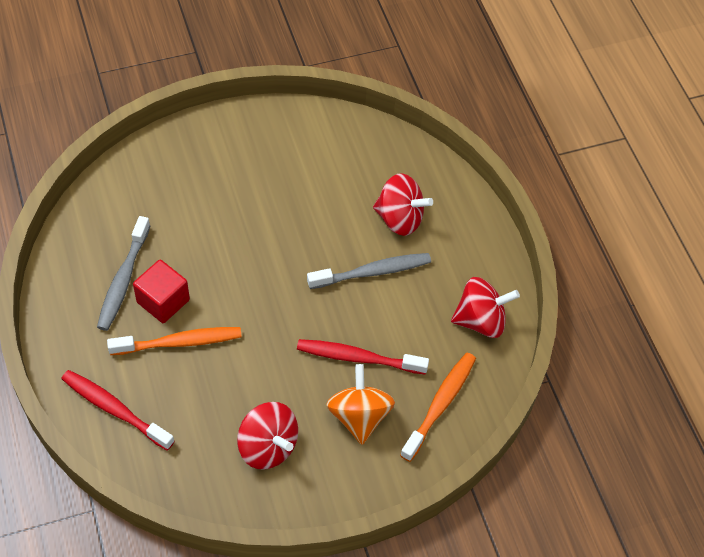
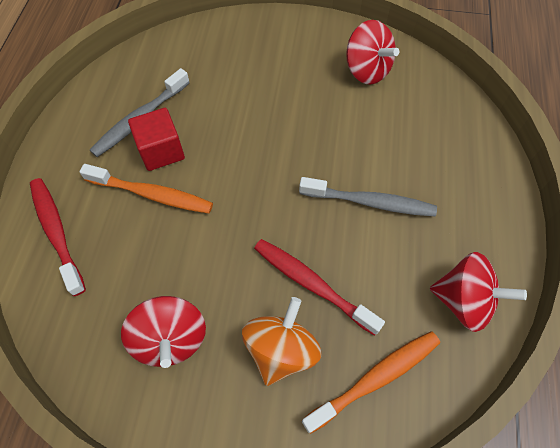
camera: 30 degrees right, 5 degrees up
red spinning top [373,173,433,236] -> red spinning top moved to [346,20,399,85]

